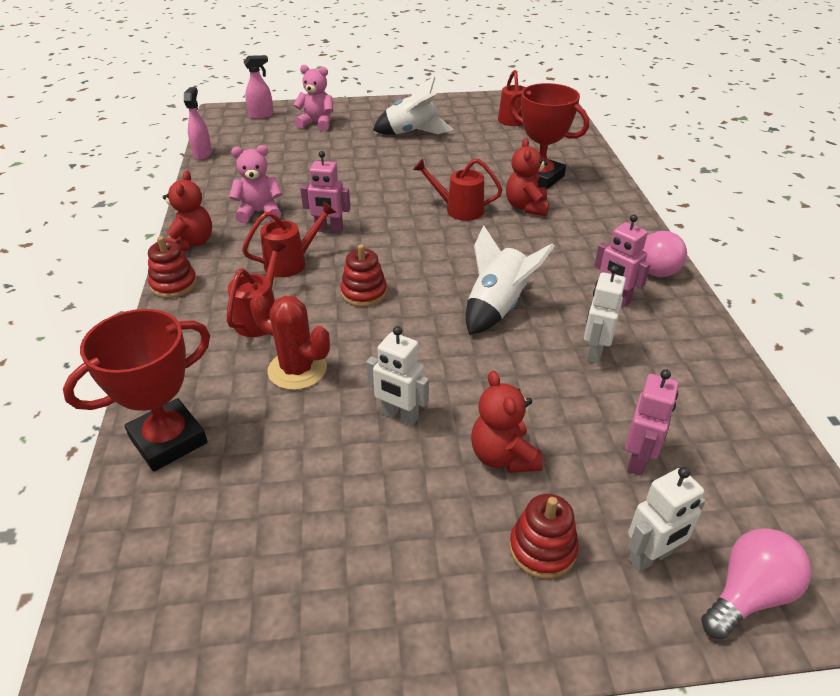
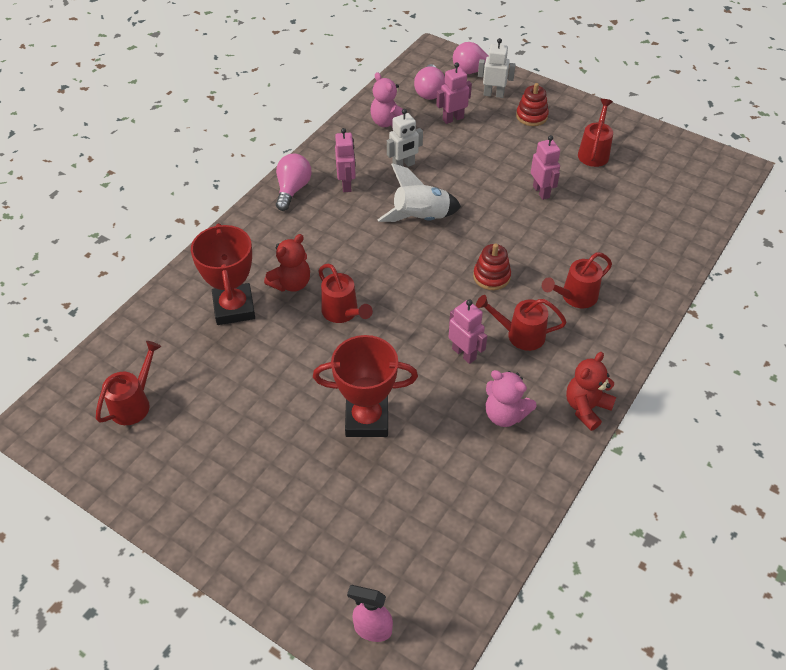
camera: 140 degrees left, 10 degrees up
red trophy [63,309,210,472] -> red trophy moved to [313,335,418,437]
red stacking toy [148,236,197,298] -> none
pink spray bottle [184,87,212,160] -> none
red cactus [250,293,330,390] -> none
pink teddy bear [293,65,333,131] -> pink teddy bear moved to [370,72,403,128]
white robot [366,326,429,426] -> pink robot [531,135,560,200]
white rocket [373,76,454,135] -> none
red teddy bear [471,371,543,473] -> none
none -> pink light bulb [414,64,445,100]
none -> red watering can [578,99,613,167]

